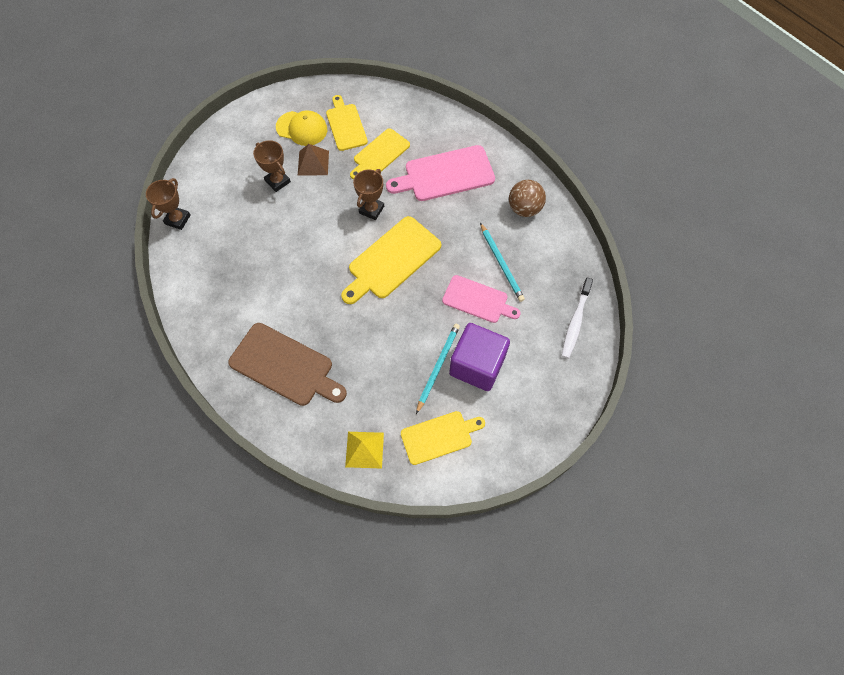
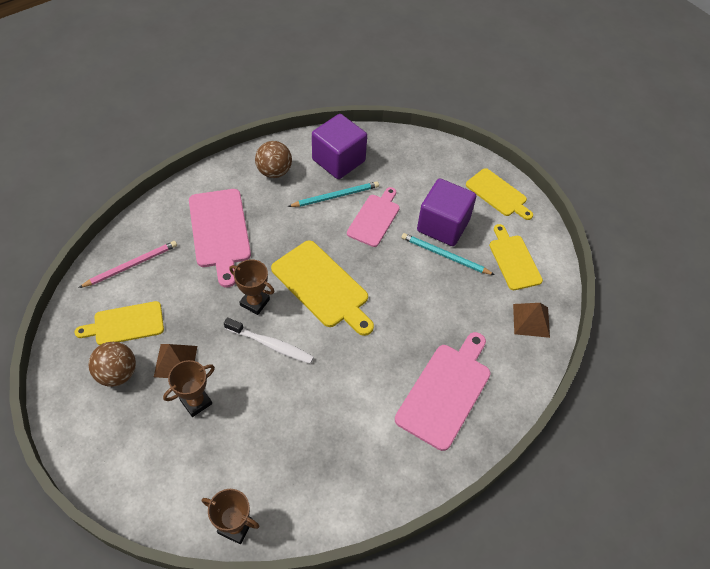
camera: 90 degrees left, 10 degrees down
brown cutting board [228,323,347,406] -> pink cutting board [395,332,491,451]
yellow cap [276,110,327,146] -> brown ball [88,342,136,387]
yellow pyramid [345,432,384,468] -> brown pyramid [513,303,550,338]
yellow cutting board [350,128,410,179] -> yellow cutting board moved to [466,168,533,220]
white toothbrush [562,277,593,359] -> white toothbrush moved to [224,318,314,364]
none -> pink pencil [79,241,177,288]
none -> purple cube [312,114,367,179]

